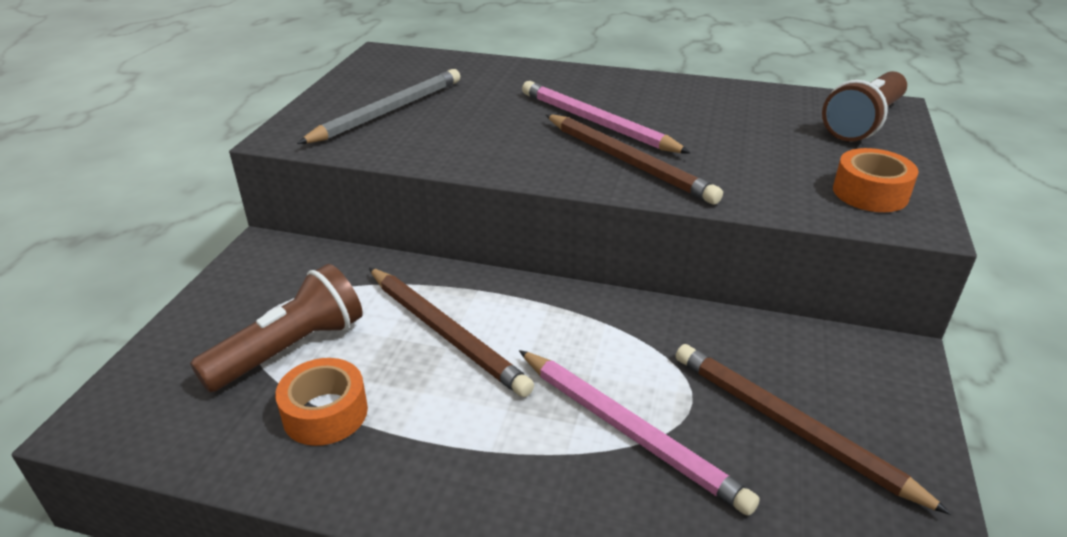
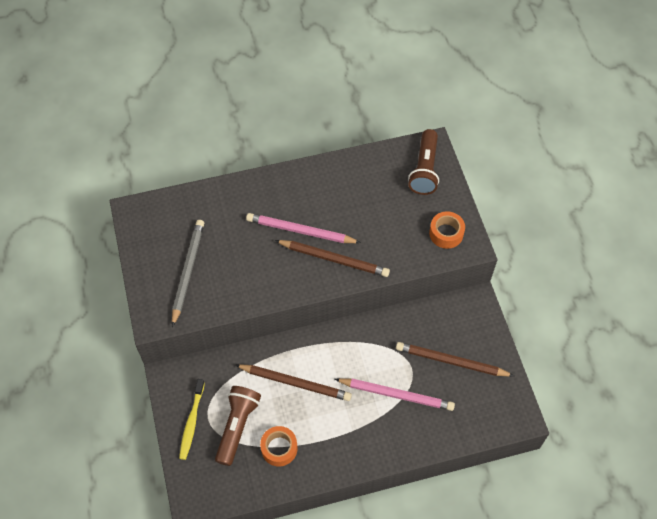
camera: 30 degrees left, 25 degrees up
none -> yellow toothbrush [179,379,205,460]

